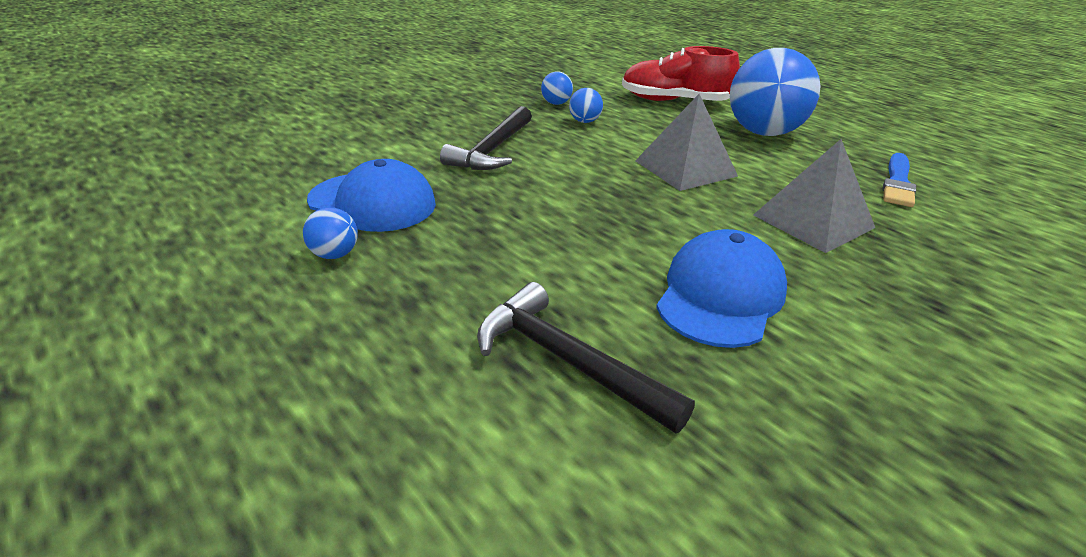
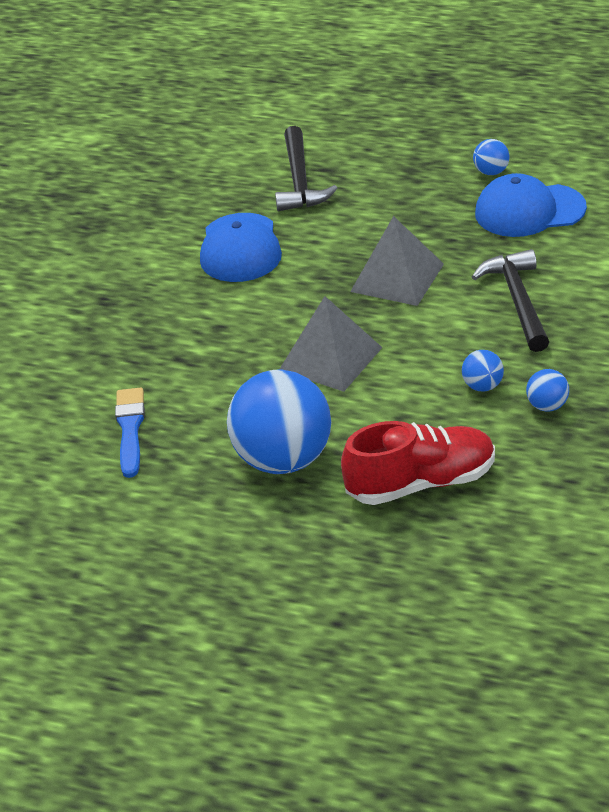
camera: 155 degrees right, 5 degrees up
black hammer [477,282,695,433] -> black hammer turned 75 degrees clockwise [275,126,337,211]
grey pyramid [753,139,875,253] -> grey pyramid moved to [350,216,444,306]

